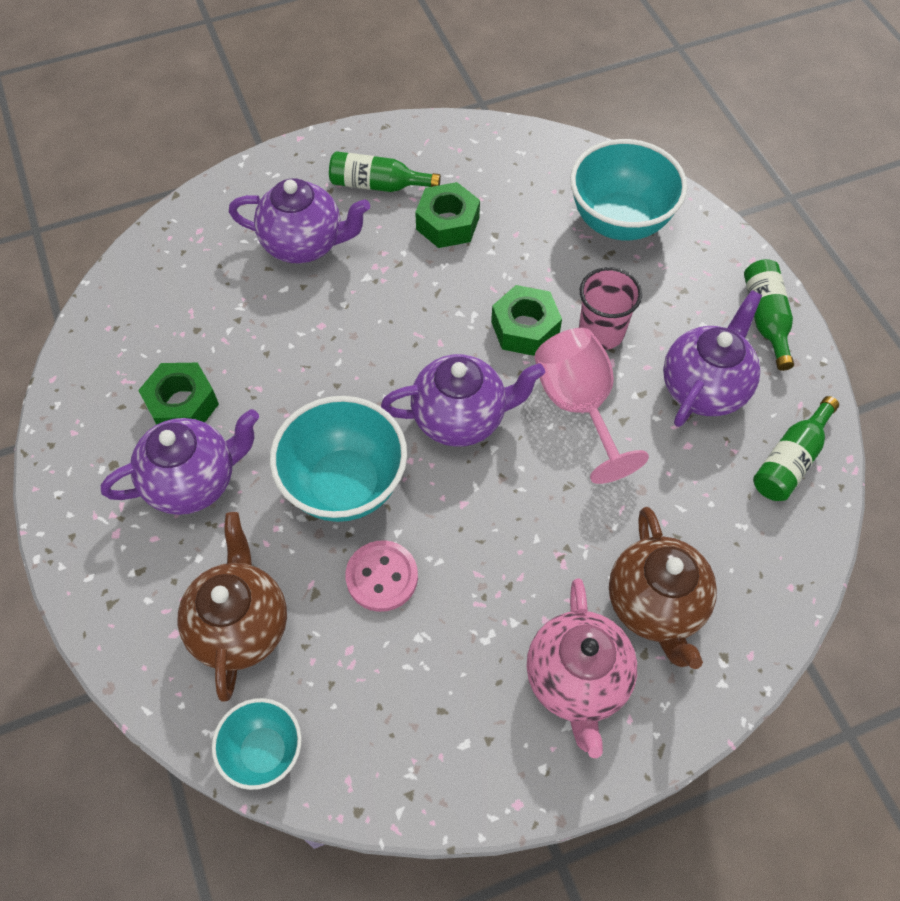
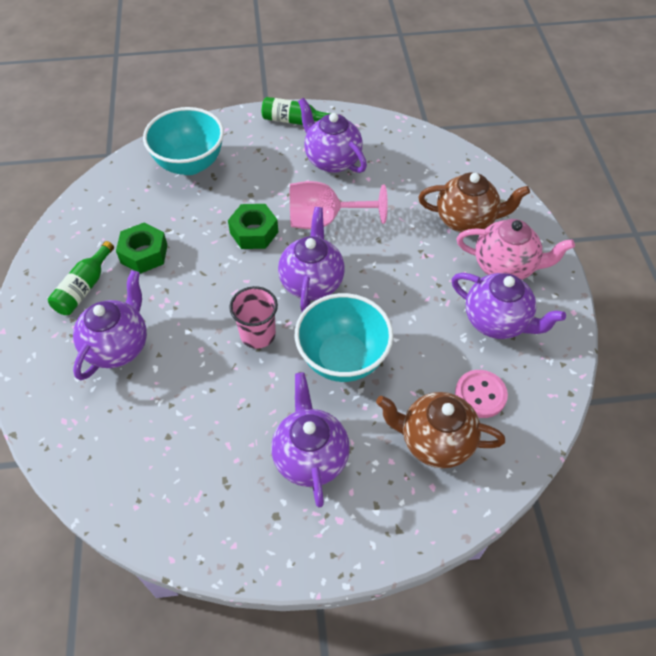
camera: 75 degrees left, 5 degrees down
green nut [138,363,219,425] -> none
turquoise bowl [212,698,302,790] -> none
pink button [345,540,418,612] -> pink button moved to [455,370,508,418]
pink cup [579,267,642,350] -> pink cup moved to [229,286,278,349]
green bottle [753,396,839,501] -> none
none -> purple teapot [451,273,566,339]

